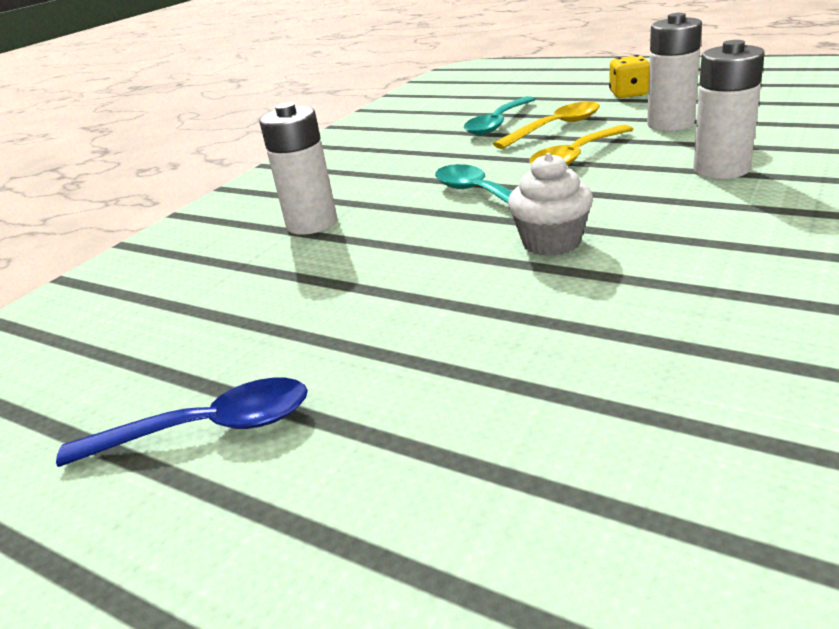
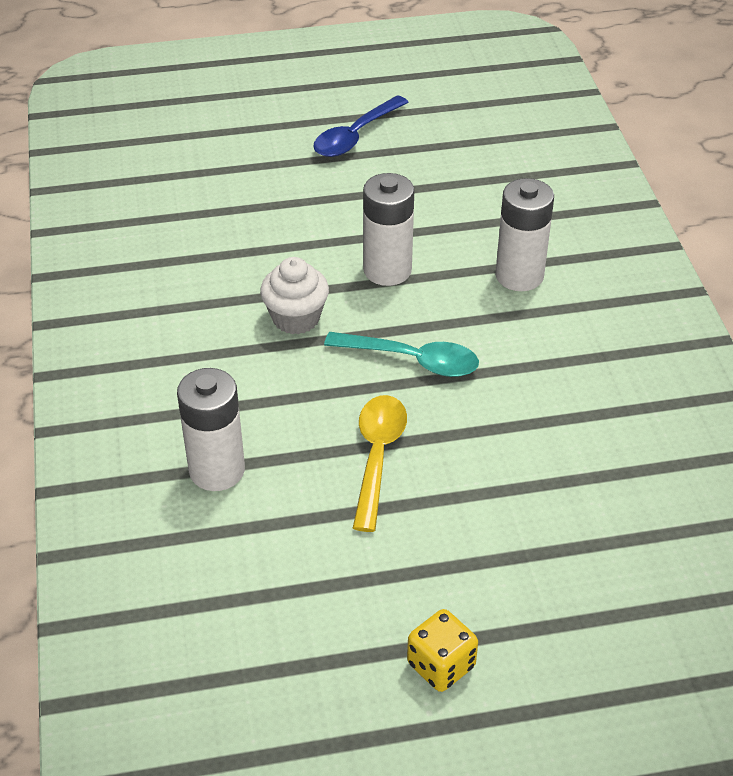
camera: 135 degrees right, 15 degrees up
turquoise spoon [464,96,535,135] -> none
yellow spoon [493,102,600,149] -> none
white battery [647,13,702,131] -> white battery moved to [363,173,414,286]

